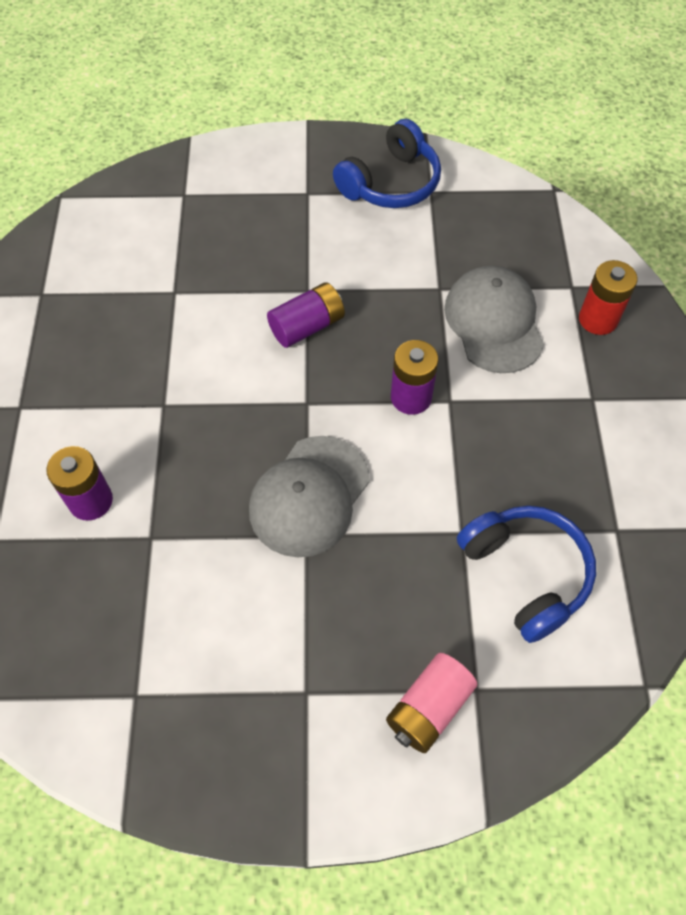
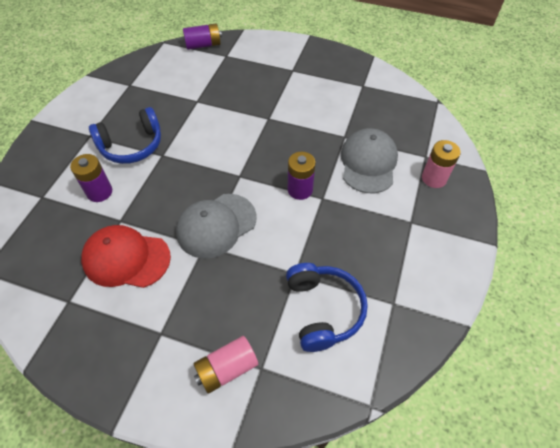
camera: 20 degrees right, 5 degrees down
purple battery [267,282,345,348] -> purple battery moved to [183,24,222,50]
blue headphones [333,119,441,208] -> blue headphones moved to [89,107,161,164]
red battery [579,260,637,335] -> pink battery [422,140,461,188]
none -> red cap [81,225,171,288]

